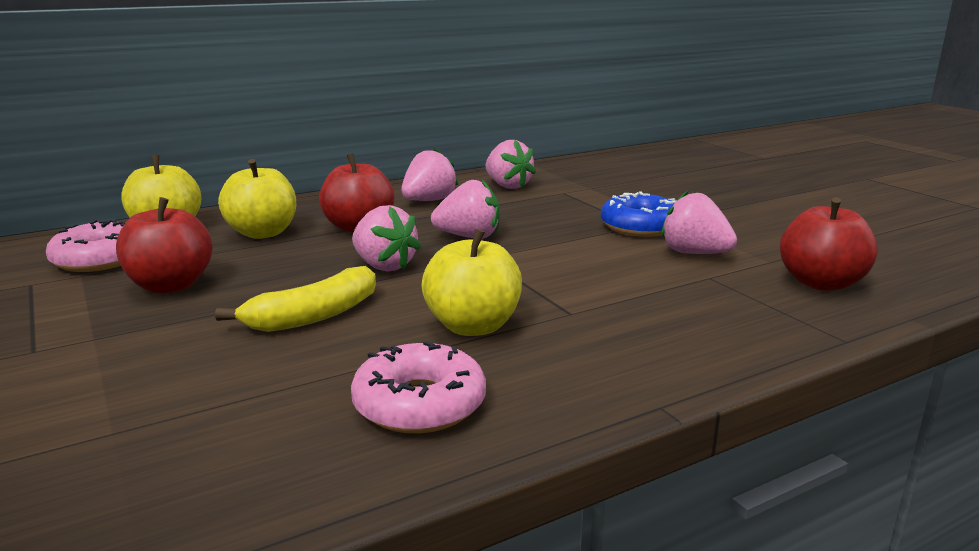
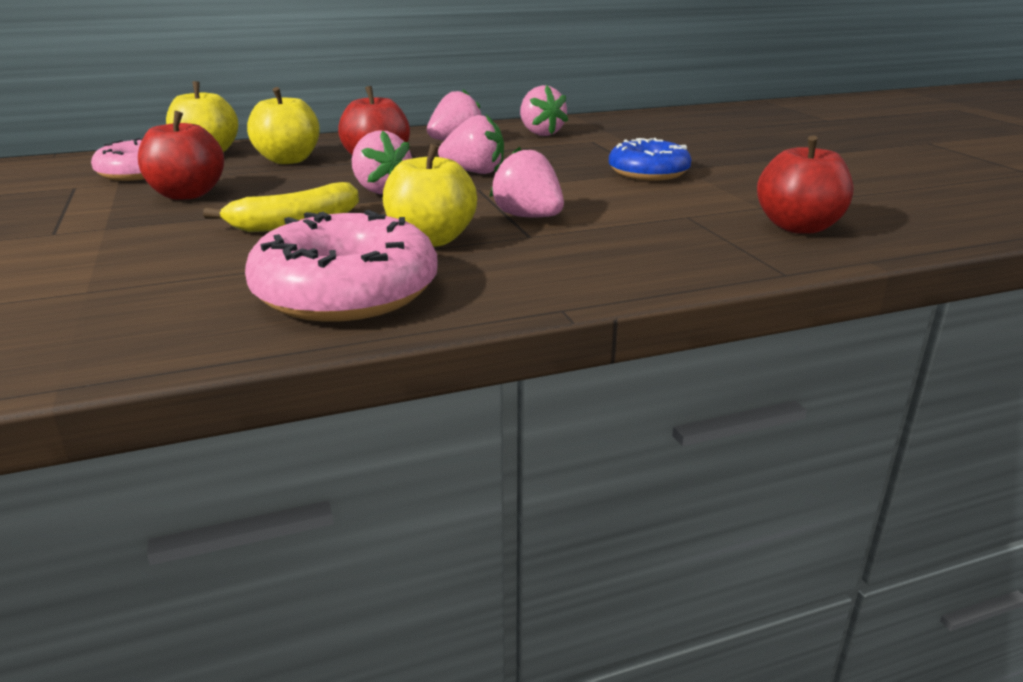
camera: 10 degrees right, 5 degrees up
pink donut [351,341,486,433] -> pink donut [245,210,438,322], size x1.53
pink strawberry [661,190,737,254] -> pink strawberry moved to [489,146,564,217]

